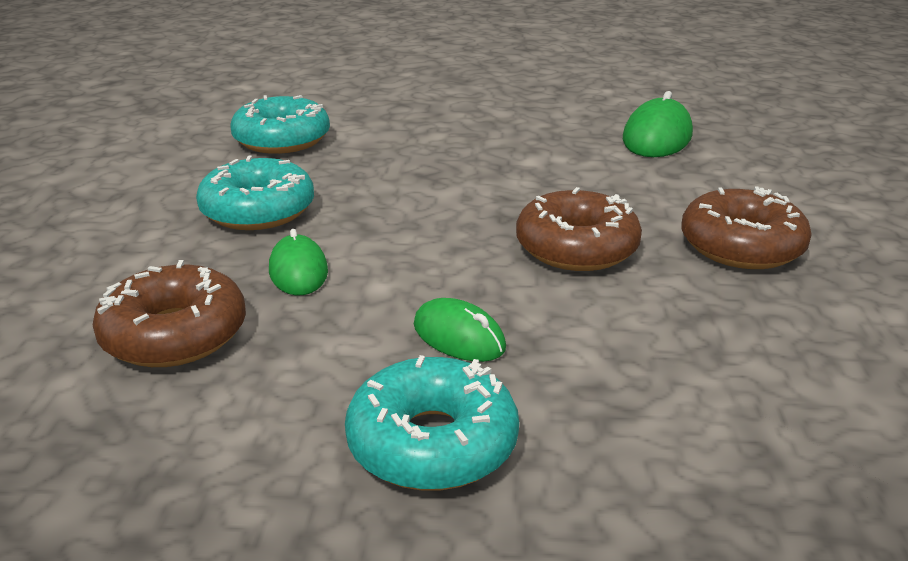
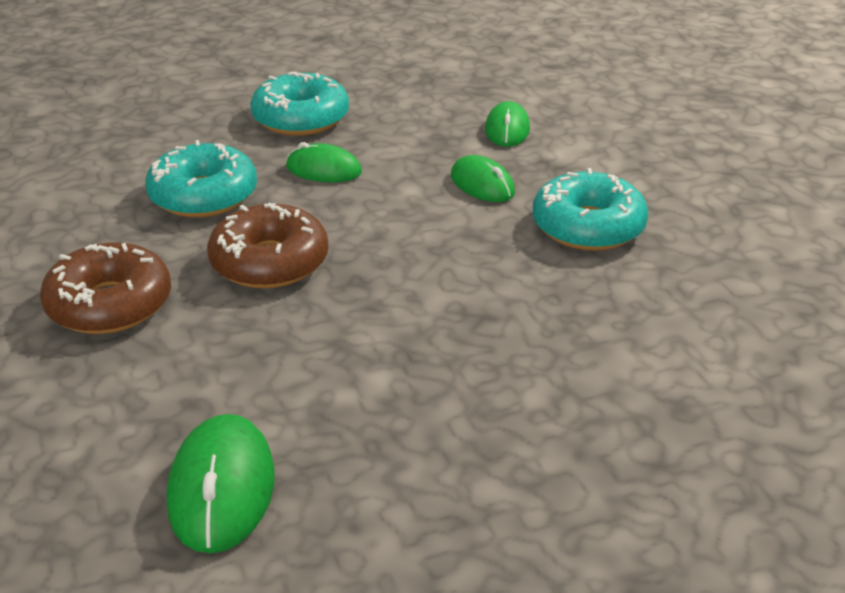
camera: 155 degrees right, 5 degrees up
brown donut [93,260,246,367] -> green mouse [485,101,530,147]
turquoise donut [231,95,330,154] -> turquoise donut moved to [146,140,257,218]

